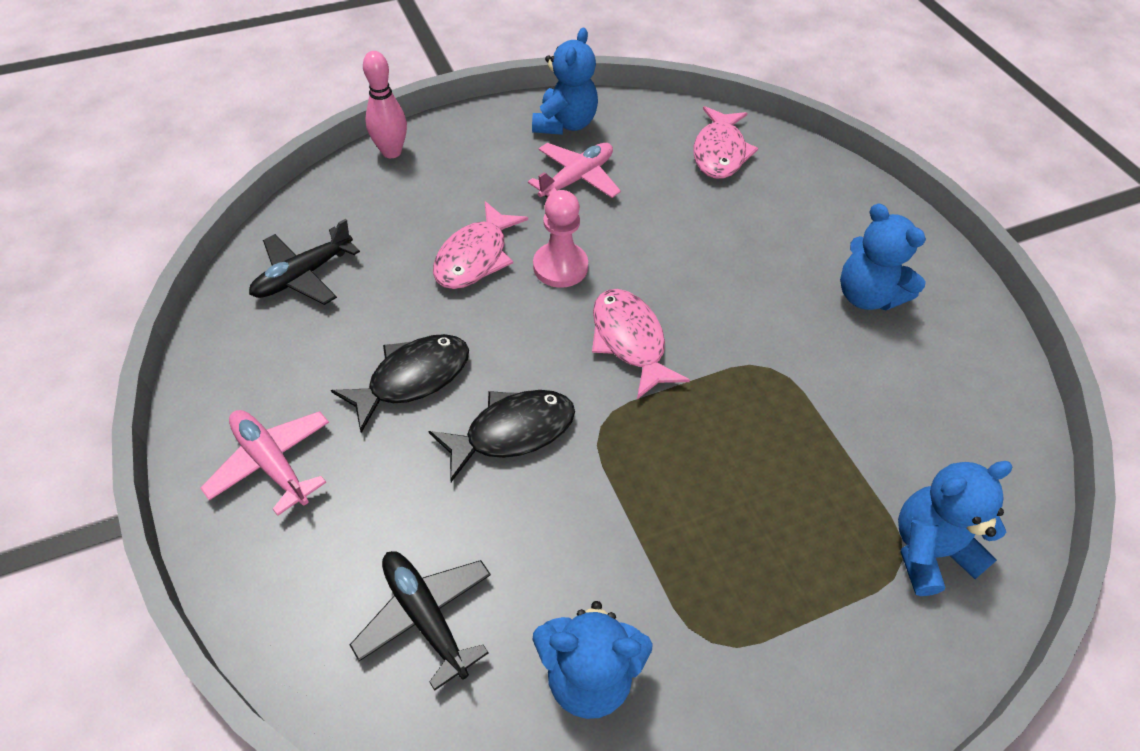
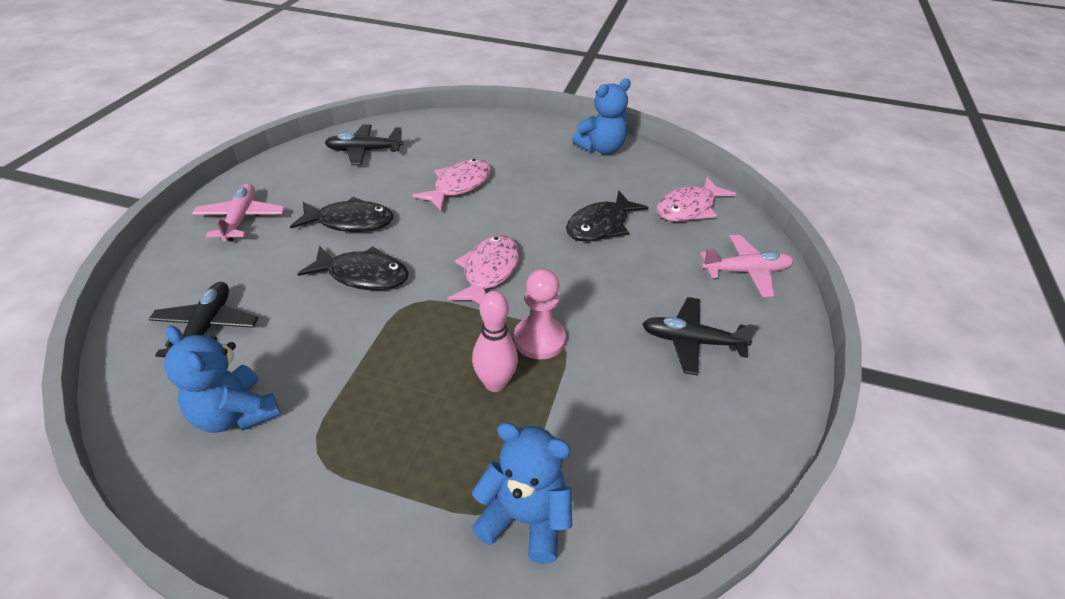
camera: 40 degrees right, 10 degrees down
pink bowling pin [363,51,407,158] -> pink bowling pin moved to [472,291,518,392]
pink fish [433,201,528,289] -> pink fish turned 150 degrees clockwise [412,159,491,211]
pink plane [528,143,621,198] -> pink plane moved to [700,235,793,297]
pink pawn [533,190,588,288] -> pink pawn moved to [514,269,566,359]
blue teddy bear [840,204,926,310] -> black plane [642,297,758,376]
none -> black fish [566,190,649,241]

